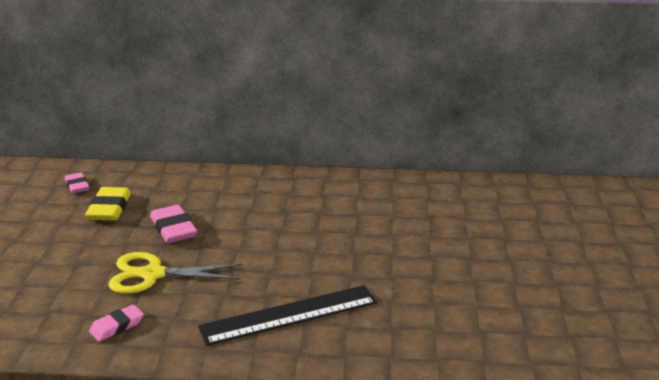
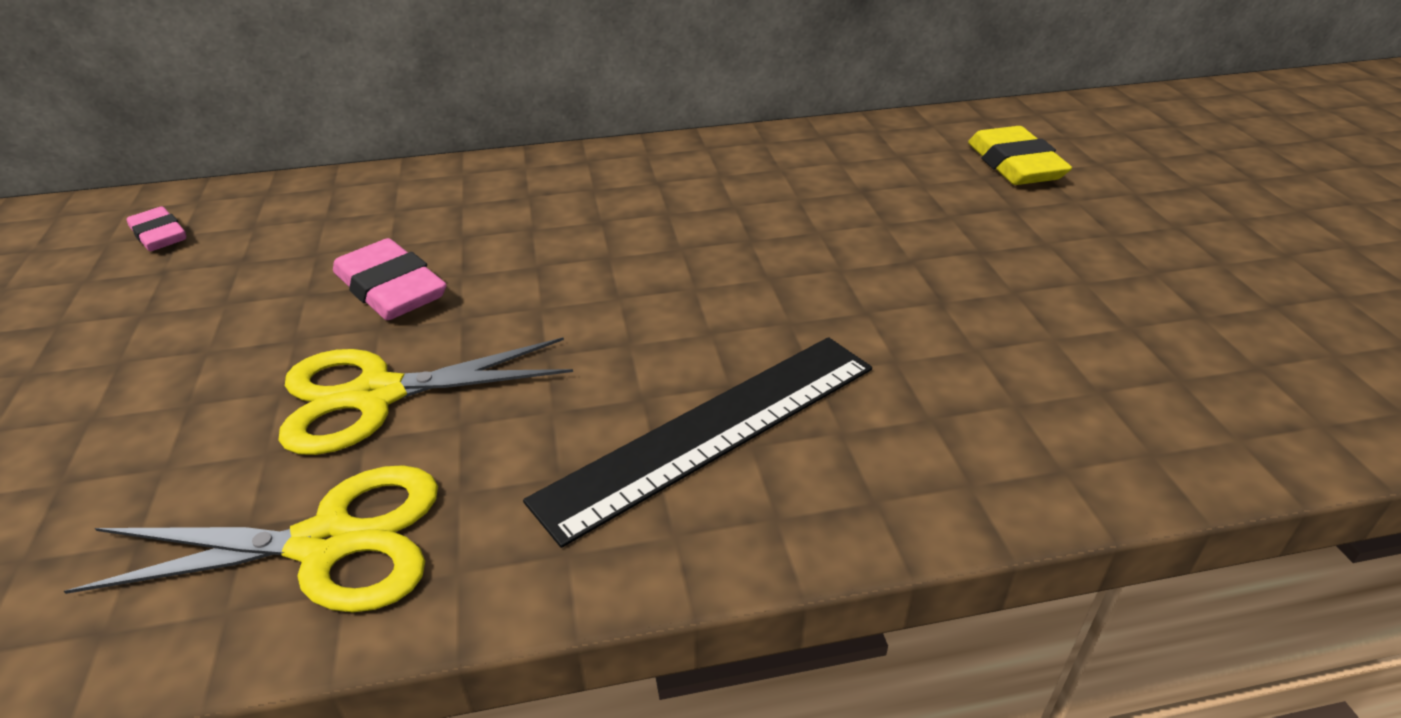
camera: 15 degrees left, 10 degrees up
yellow eraser [85,187,131,221] -> yellow eraser moved to [968,126,1072,185]
pink eraser [89,304,144,342] -> yellow scissors [64,465,438,612]

